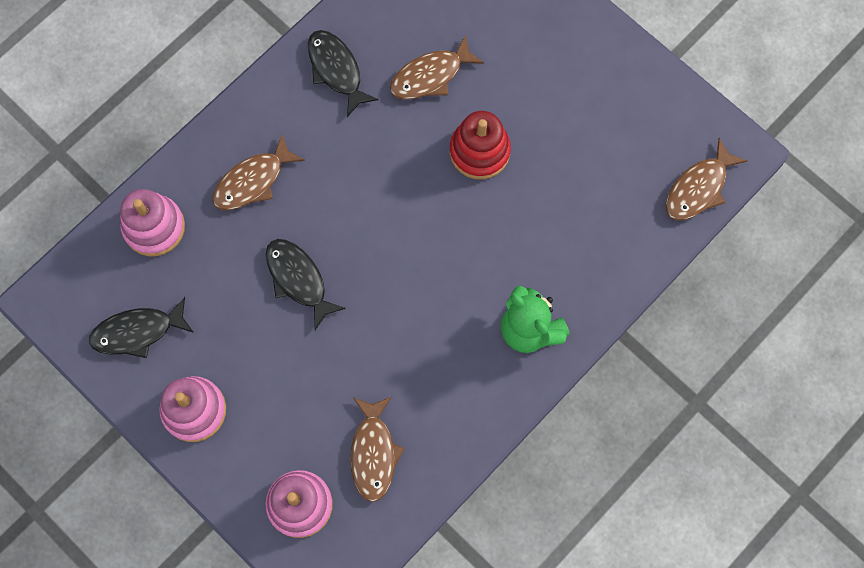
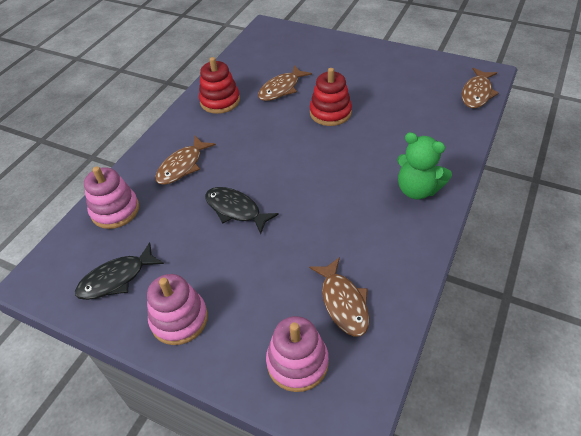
camera: 15 degrees left, 25 degrees down
black fish [308,30,379,117] -> red stacking toy [199,57,240,114]

